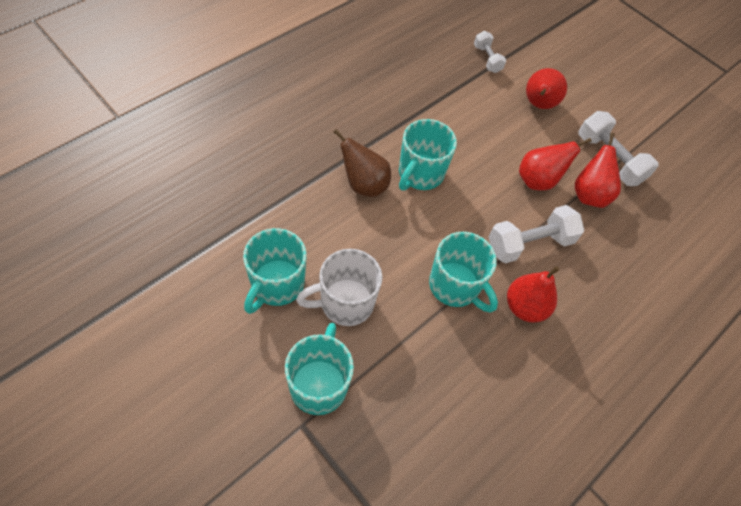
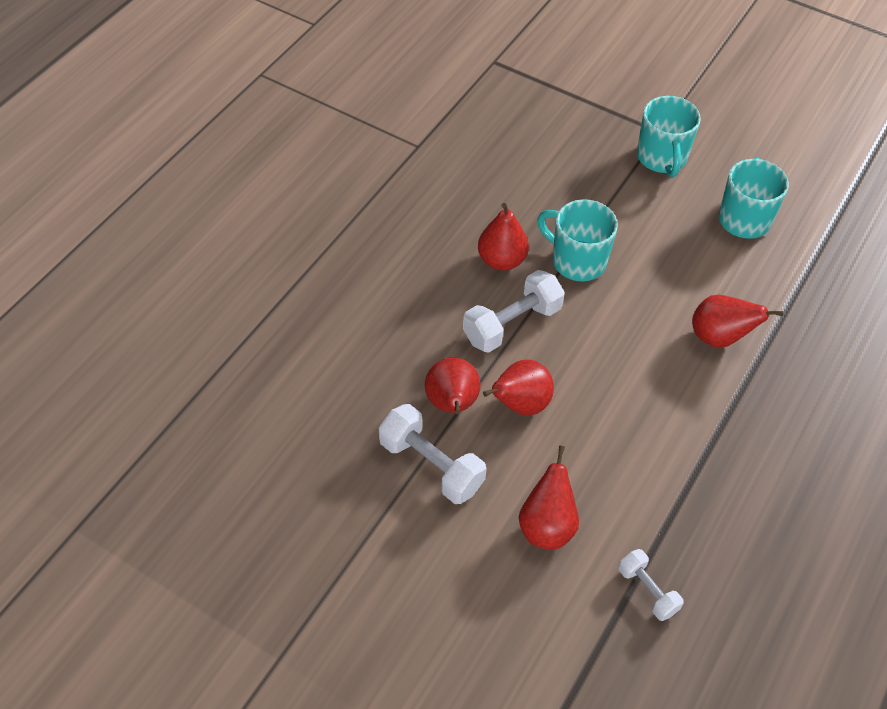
camera: 170 degrees right, 5 degrees down
white mug [296,249,383,326] -> none
brown pear [333,129,391,197] -> red pear [692,295,784,348]
turquoise mug [399,119,457,191] -> none

